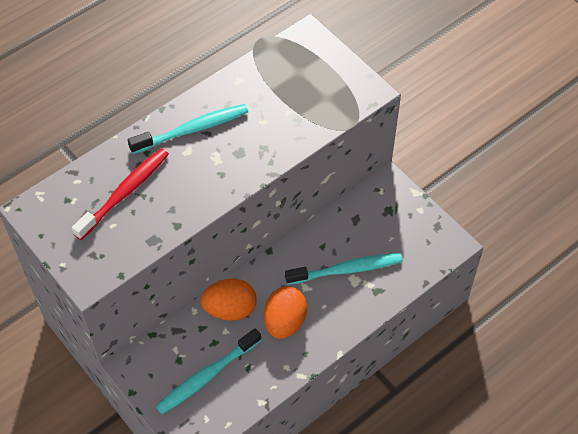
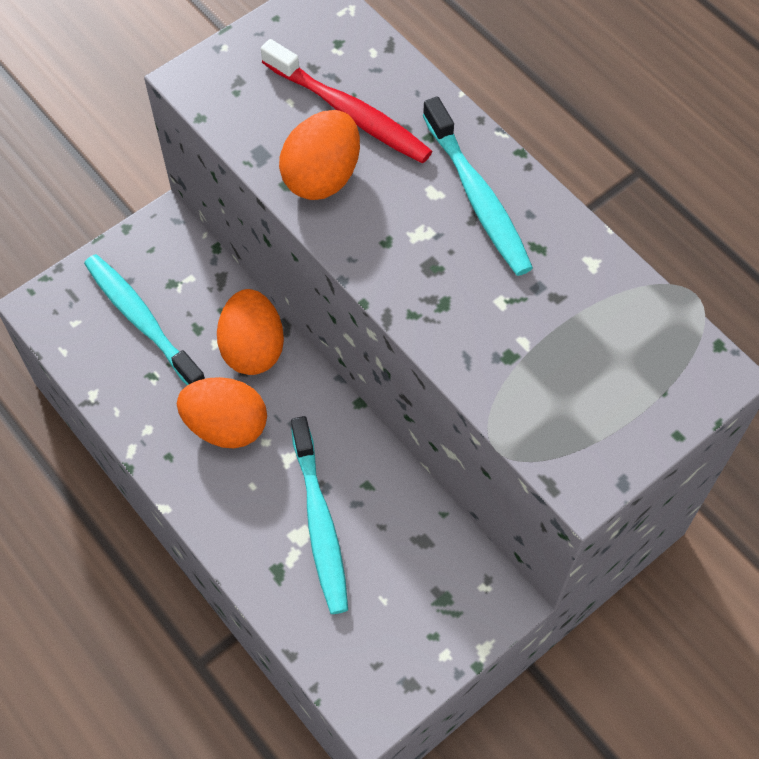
camera: 90 degrees right, 5 degrees up
none -> orange egg [279,110,360,200]

